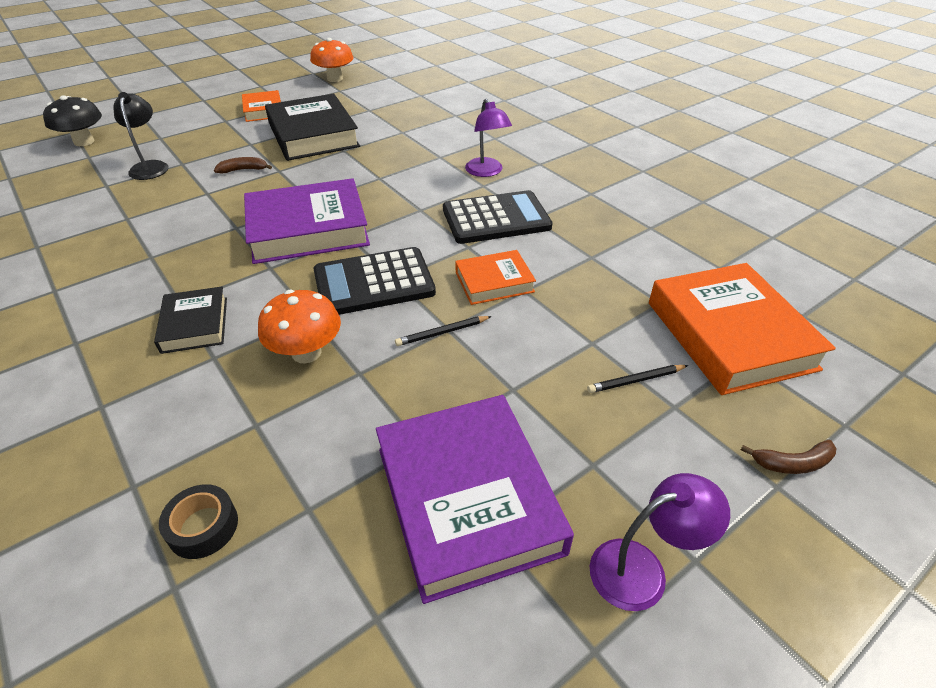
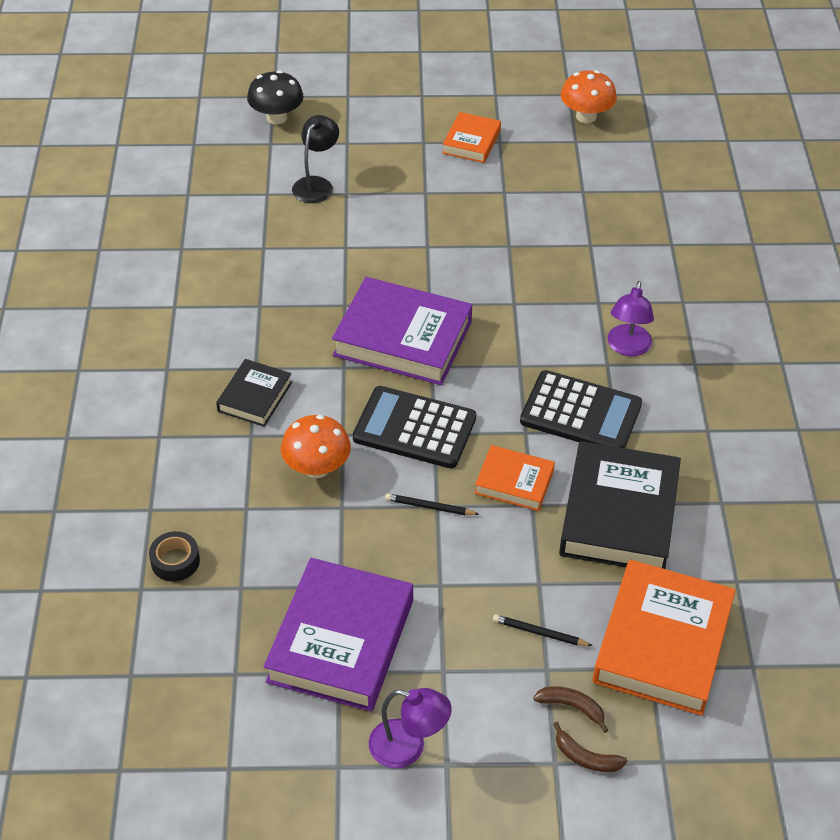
camera: 35 degrees right, 5 degrees up
brown banana [214,157,272,174] -> brown banana moved to [533,686,608,733]
black book [265,94,360,161] -> black book moved to [559,441,681,569]

